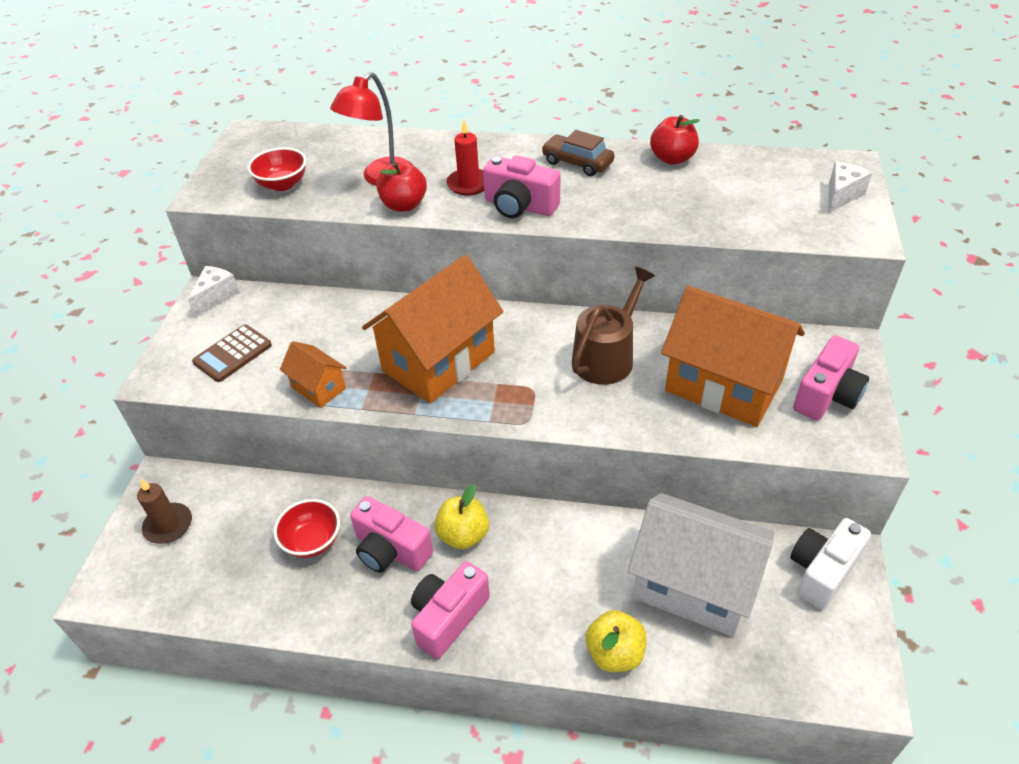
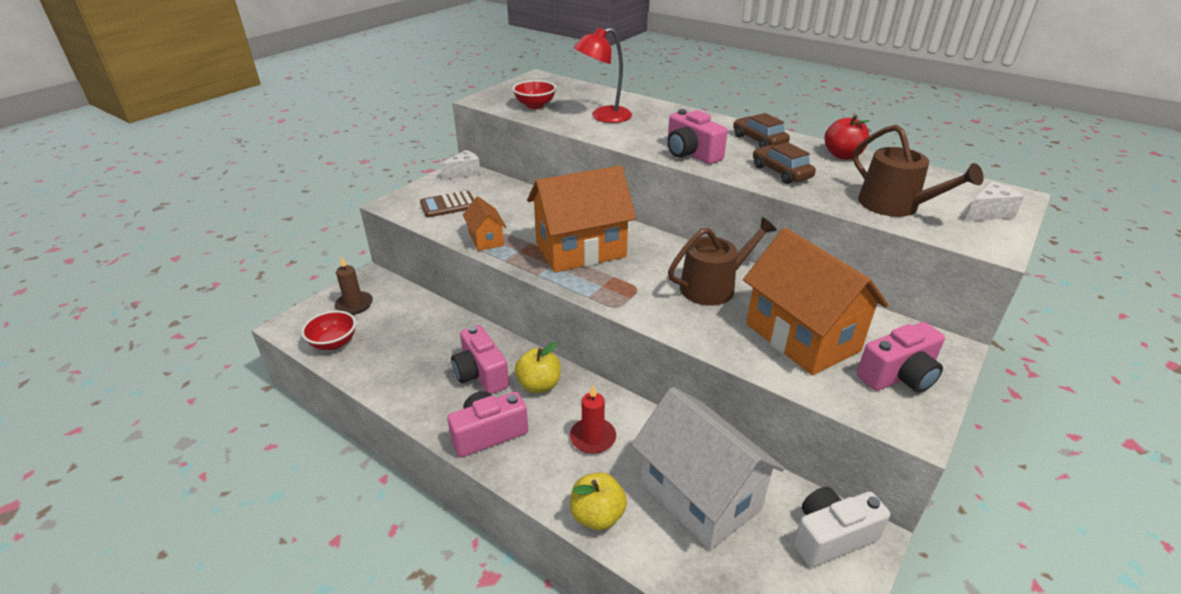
camera: 25 degrees right, 10 degrees down
red bowl [273,499,340,558] -> red bowl moved to [301,311,356,350]
red apple [377,162,427,212] -> none
red candle [446,120,484,196] -> red candle moved to [570,385,616,454]
none -> brown car [753,142,816,184]
none -> brown watering can [853,125,984,217]

